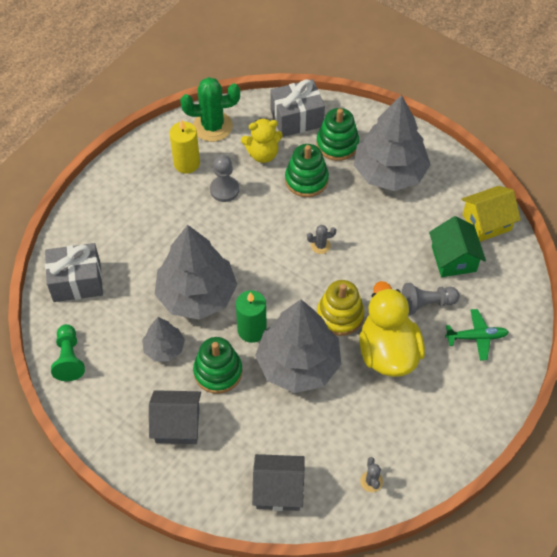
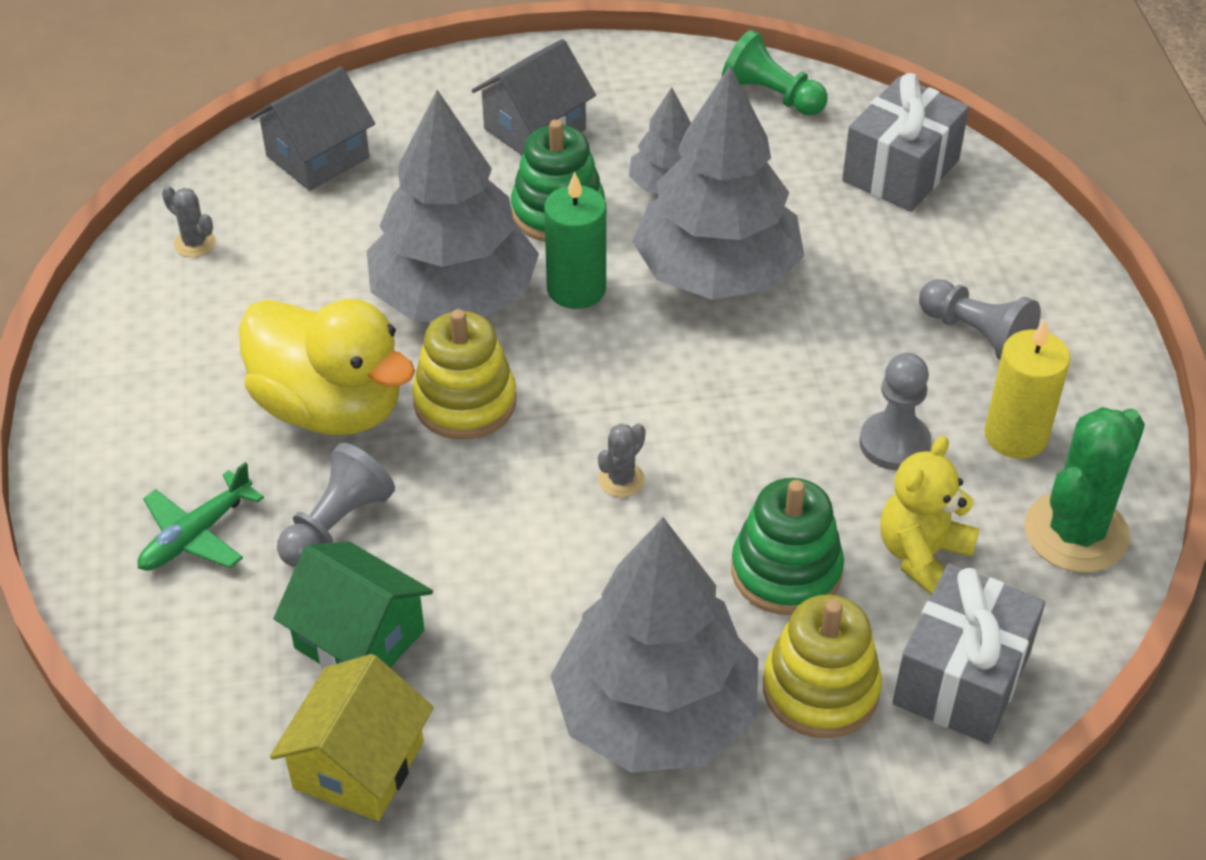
camera: 135 degrees right, 10 degrees down
green stacking toy [317,108,359,161] -> yellow stacking toy [763,594,882,738]
none -> grey pawn [919,279,1041,360]

